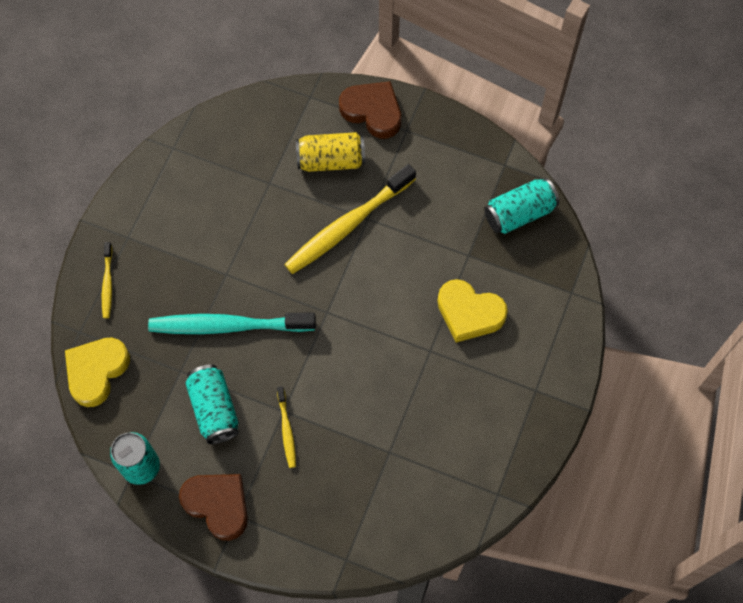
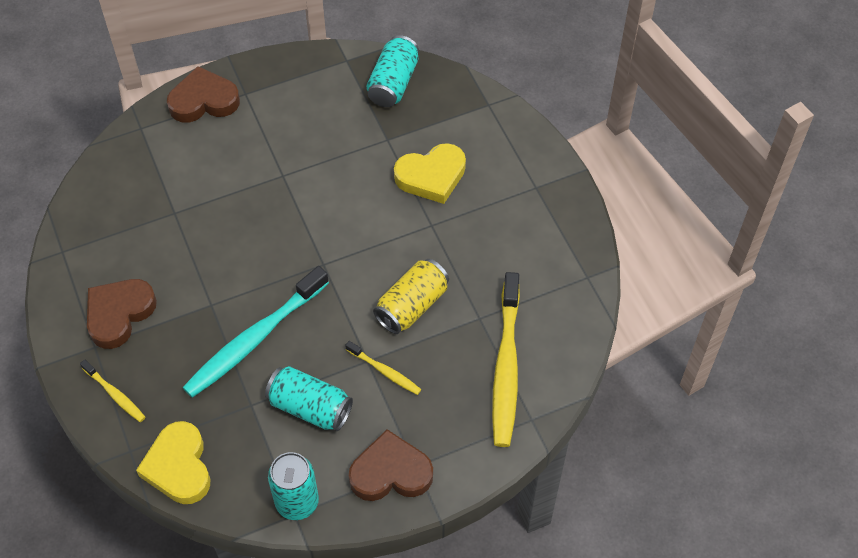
camera: 45 degrees left, 10 degrees down
yellow toothbrush [284,164,416,274] -> yellow toothbrush moved to [492,272,520,447]
yellow can [296,132,365,172] -> yellow can moved to [373,259,449,334]
none -> brown heart [87,279,157,349]

